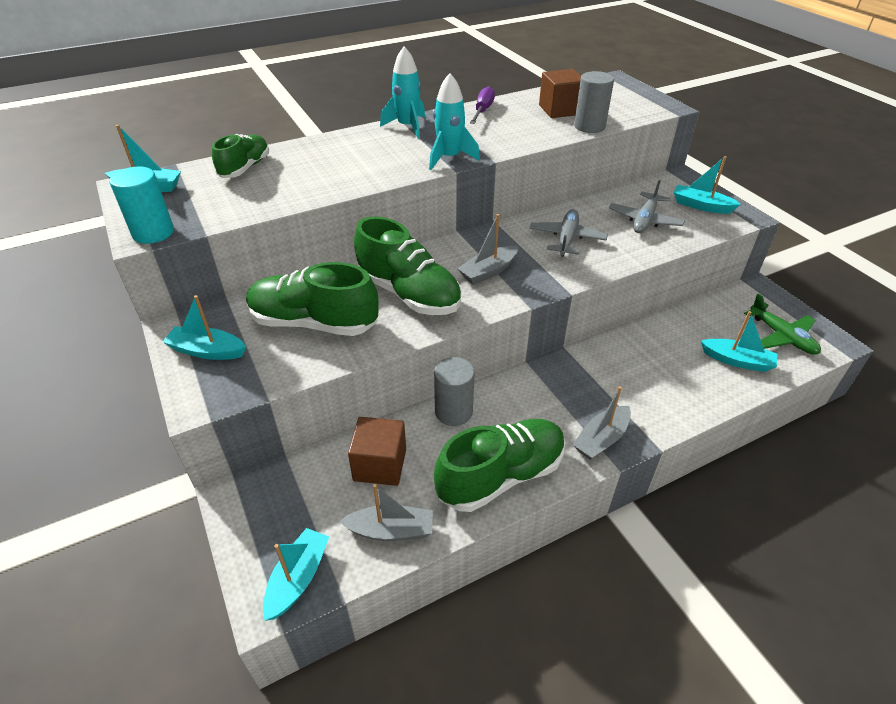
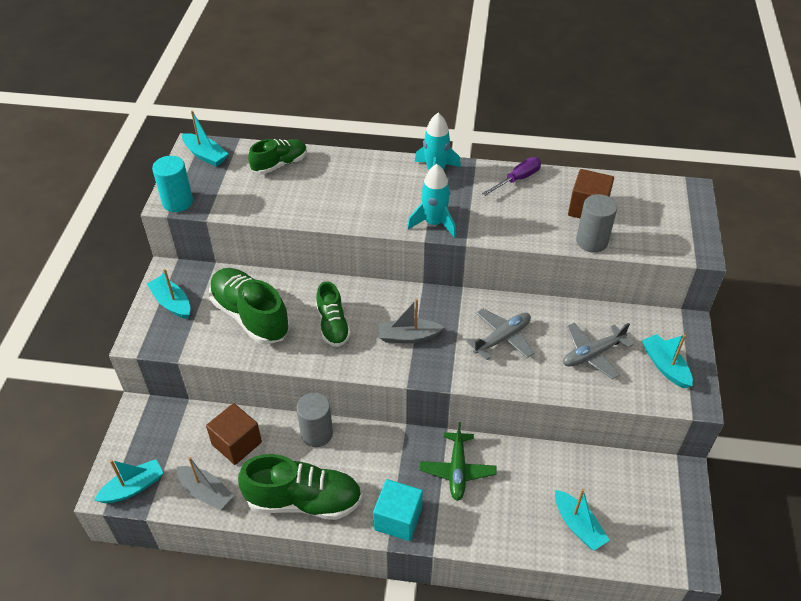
camera: 35 degrees right, 5 degrees up
green shoe [354,216,461,315] -> green shoe [316,281,351,347], size x0.61
grey boat [573,386,631,460] -> turquoise cube [373,479,423,541]
green plane [744,293,821,355] -> green plane moved to [419,422,497,501]

